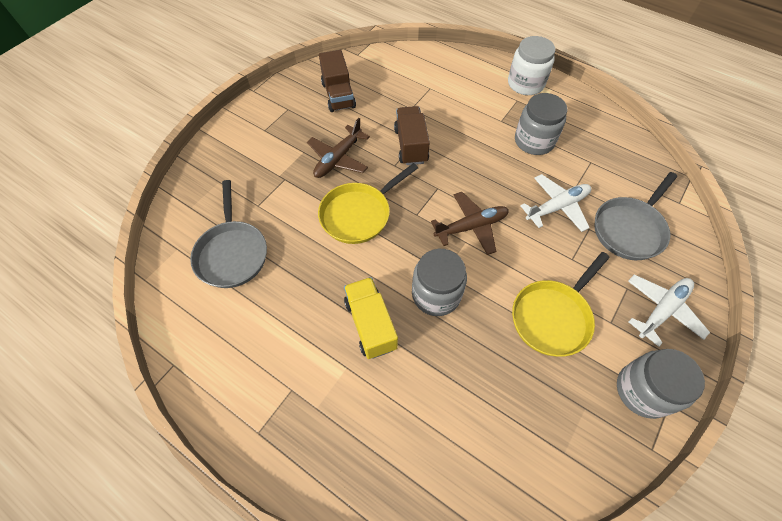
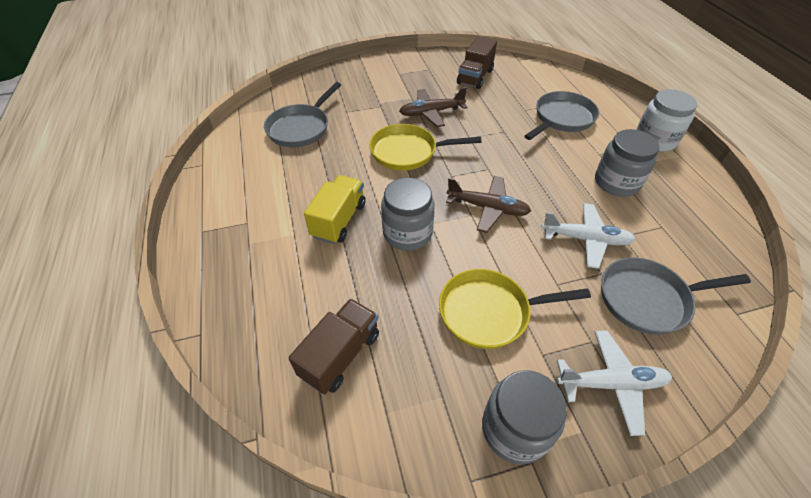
camera: 40 degrees right, 10 degrees down
brown truck [394,106,430,165] -> brown truck moved to [289,299,379,394]
none -> grey pan [525,91,599,140]

